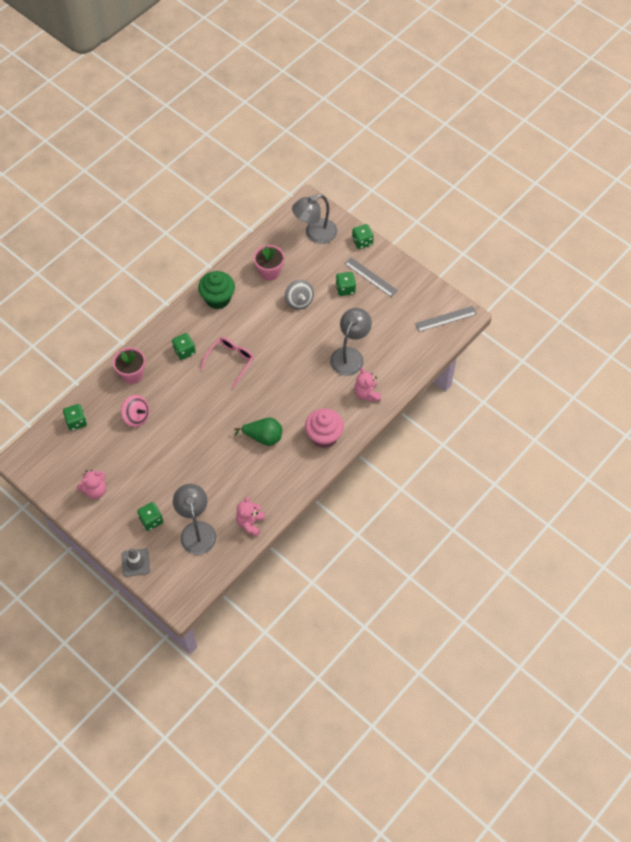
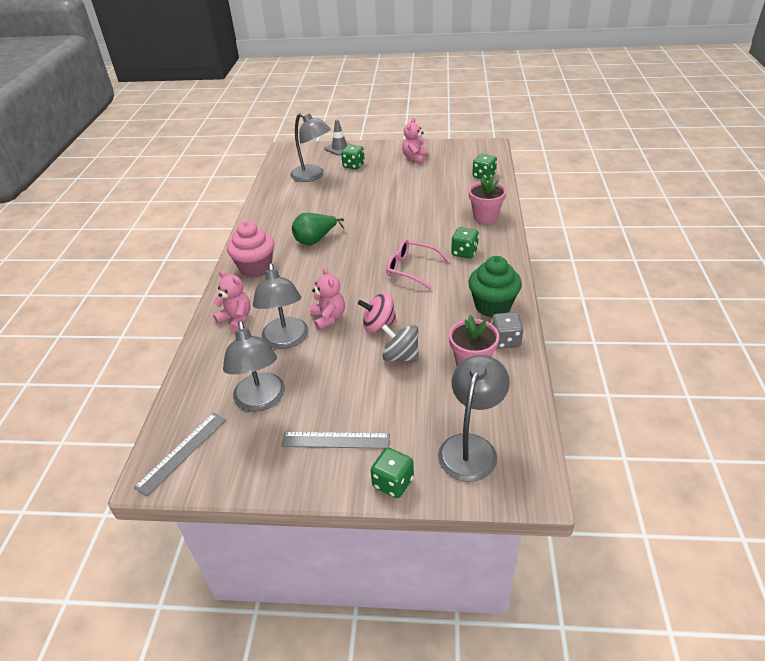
camera: 145 degrees right, 20 degrees down
pink spinning top [121,395,149,427] -> pink spinning top moved to [358,292,397,332]
pink glasses [200,337,254,388] -> pink glasses turned 120 degrees clockwise [386,239,450,290]
pink teddy bear [236,496,265,537] -> pink teddy bear moved to [310,267,345,330]
green dice [336,272,356,296] -> none
none -> grey lamp [223,321,285,412]
none -> grey dice [492,312,524,349]

